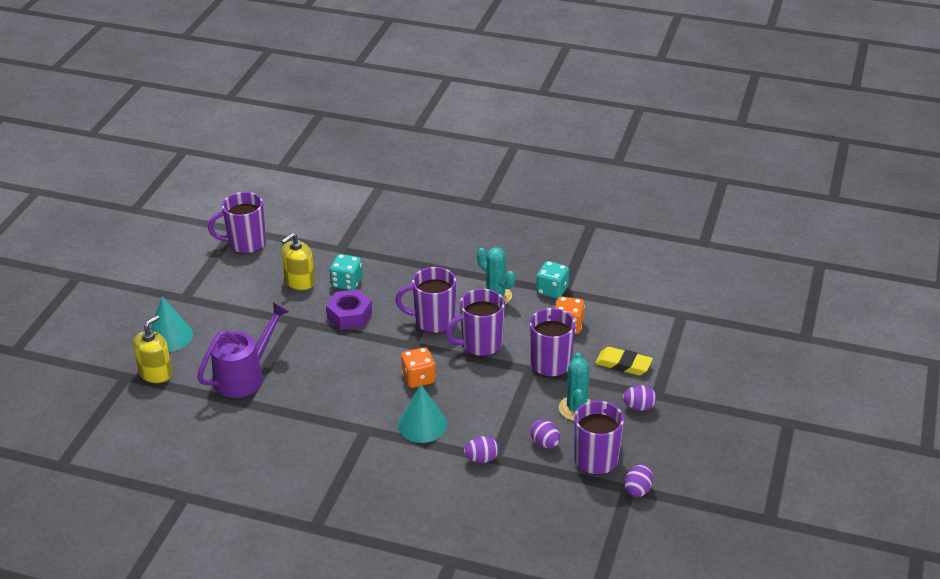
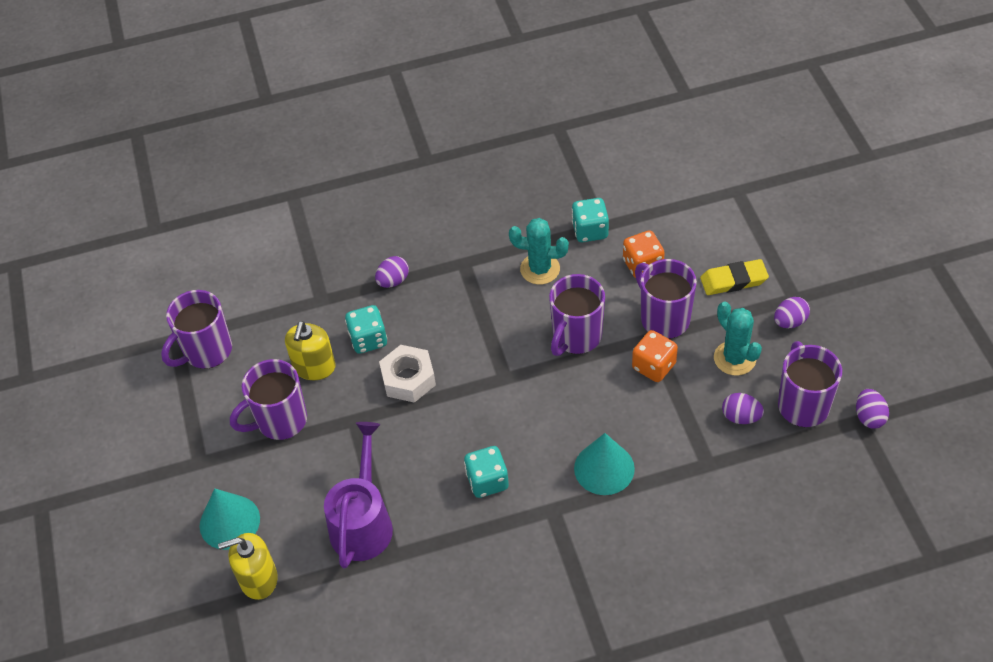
camera: 30 degrees left, 15 degrees up
yellow soap dispenser [133,315,172,383] -> yellow soap dispenser turned 105 degrees counterclockwise [218,533,278,600]
purple nut [326,289,372,330] -> white nut [379,345,436,403]
purple mug [395,267,456,333] -> purple mug moved to [230,359,307,440]
orange dice [401,347,436,388] -> orange dice moved to [632,330,678,382]
purple egg [464,436,499,463] -> purple egg moved to [375,256,409,288]
none -> turquoise dice [464,446,509,498]

